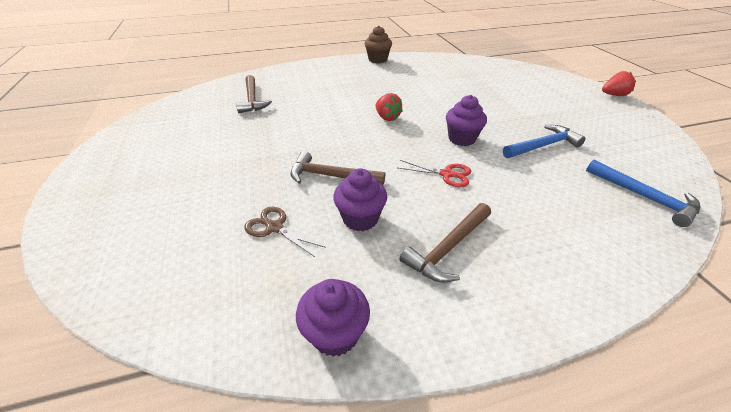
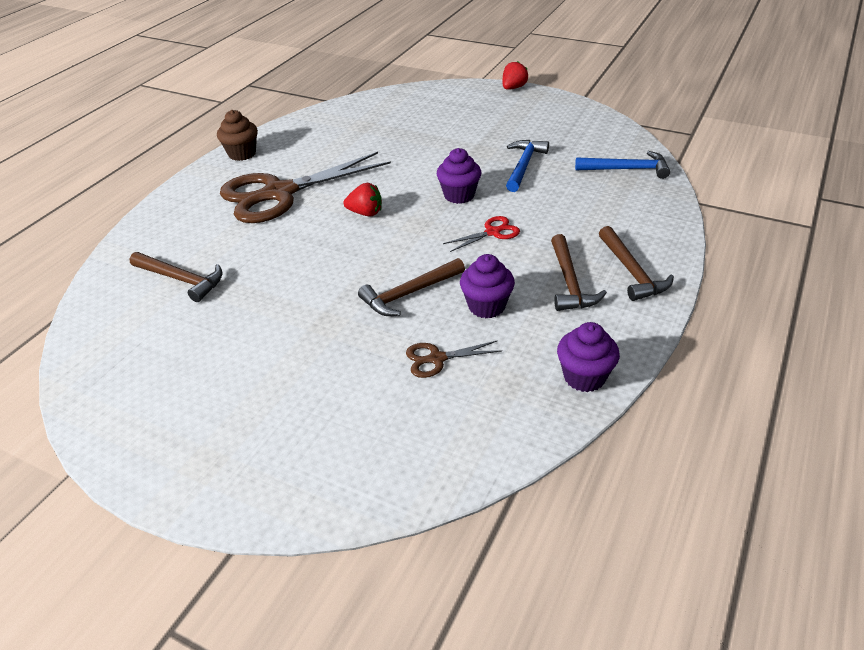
camera: 45 degrees left, 0 degrees up
none -> brown scissors [220,152,391,223]
none -> brown hammer [599,226,674,301]

